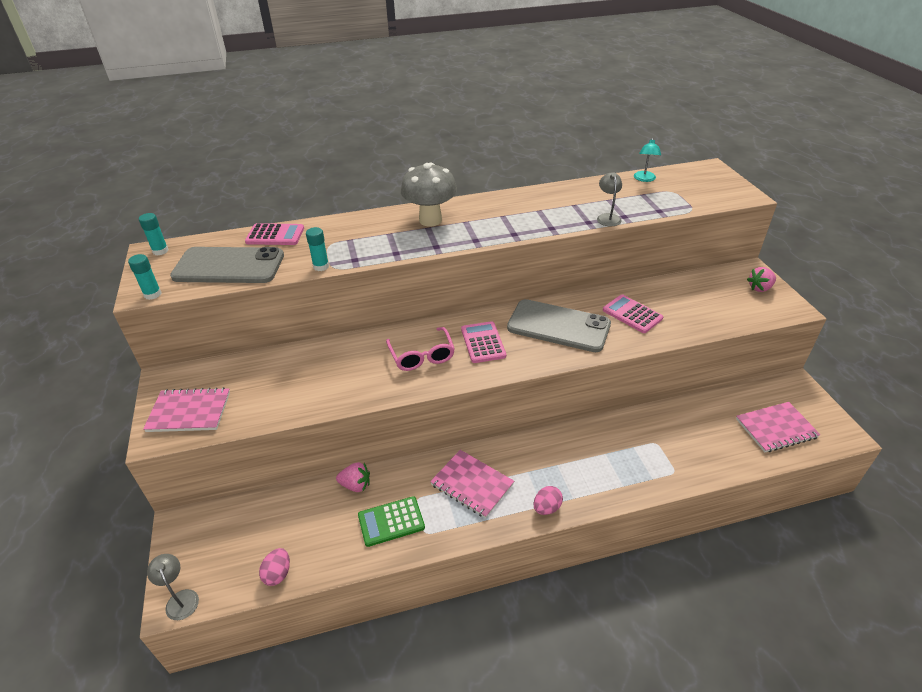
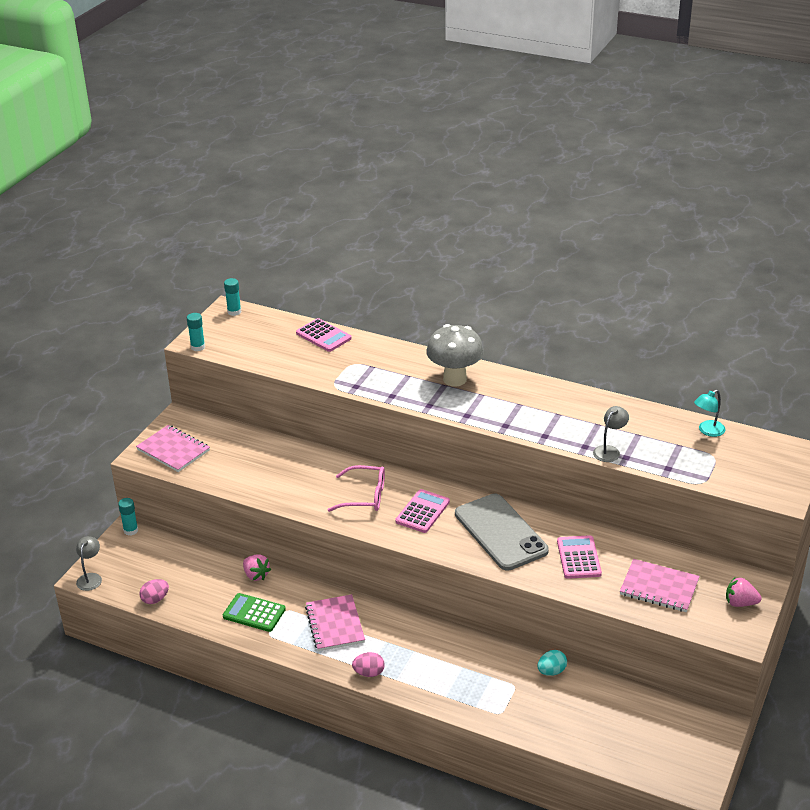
camera: 40 degrees right, 5 degrees down
grey phone [170,247,284,283] -> none
turquoise glue stick [306,227,329,271] -> turquoise glue stick moved to [118,498,138,536]
pink glasses [386,327,455,371] -> pink glasses turned 105 degrees counterclockwise [328,465,385,512]
pink notebook [736,402,821,453] -> pink notebook moved to [620,559,700,612]
none -> turquoise egg [537,650,567,676]

